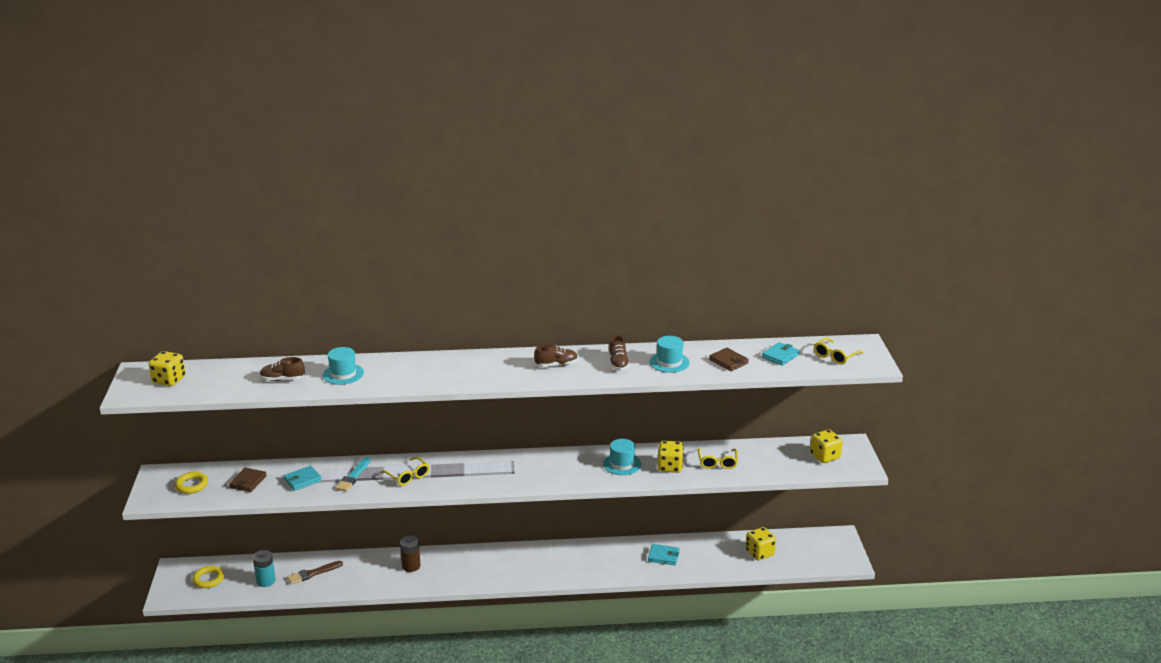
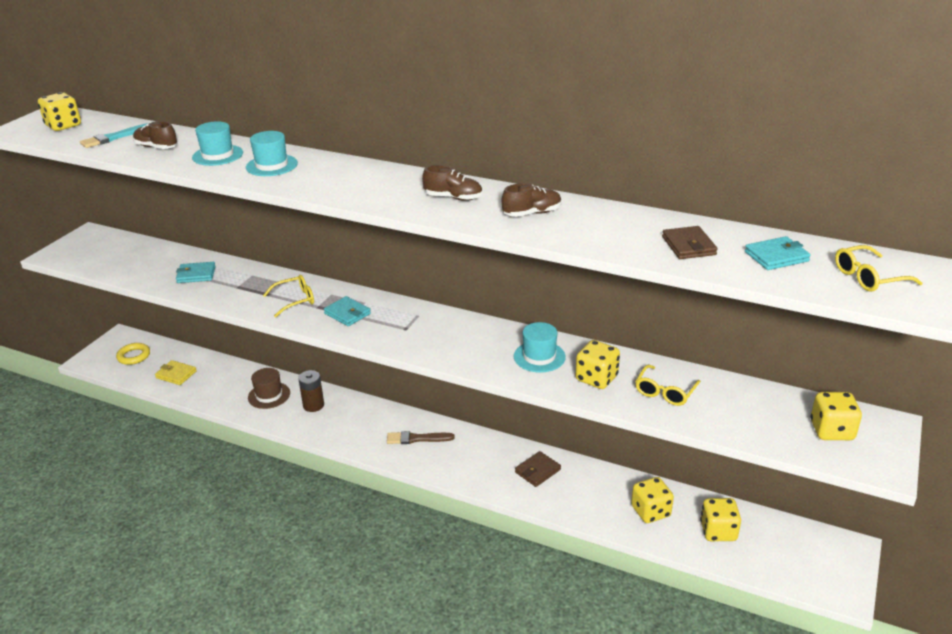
camera: 30 degrees right, 5 degrees up
yellow ring [175,472,208,494] -> none
brown wallet [229,468,267,492] -> brown wallet moved to [515,451,561,487]
turquoise battery [253,550,276,587] -> yellow wallet [155,360,197,385]
brown brush [287,561,343,584] -> brown brush moved to [387,431,454,444]
turquoise brush [336,457,370,492] -> turquoise brush moved to [80,123,149,148]
yellow glasses [381,457,429,486] -> yellow glasses turned 105 degrees counterclockwise [263,275,314,317]
brown shoe [609,335,630,371] -> brown shoe turned 135 degrees counterclockwise [502,183,562,217]
turquoise wallet [648,544,680,565] -> turquoise wallet moved to [324,296,371,326]
turquoise hat [649,336,690,373] -> turquoise hat moved to [246,131,298,176]
none -> brown hat [248,368,290,409]
none -> yellow dice [631,477,674,523]

